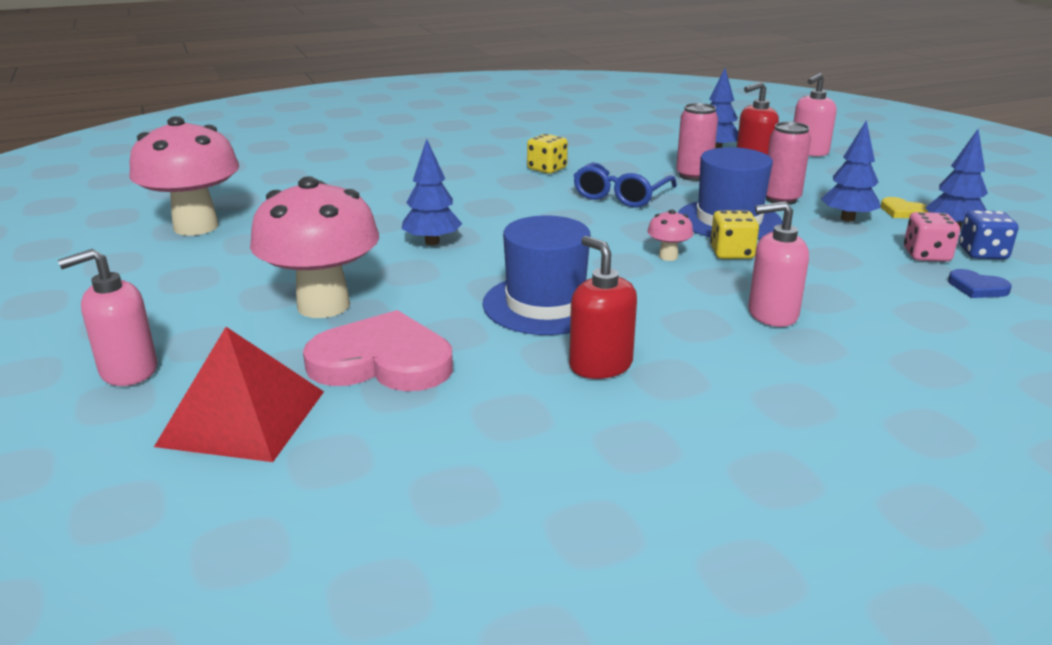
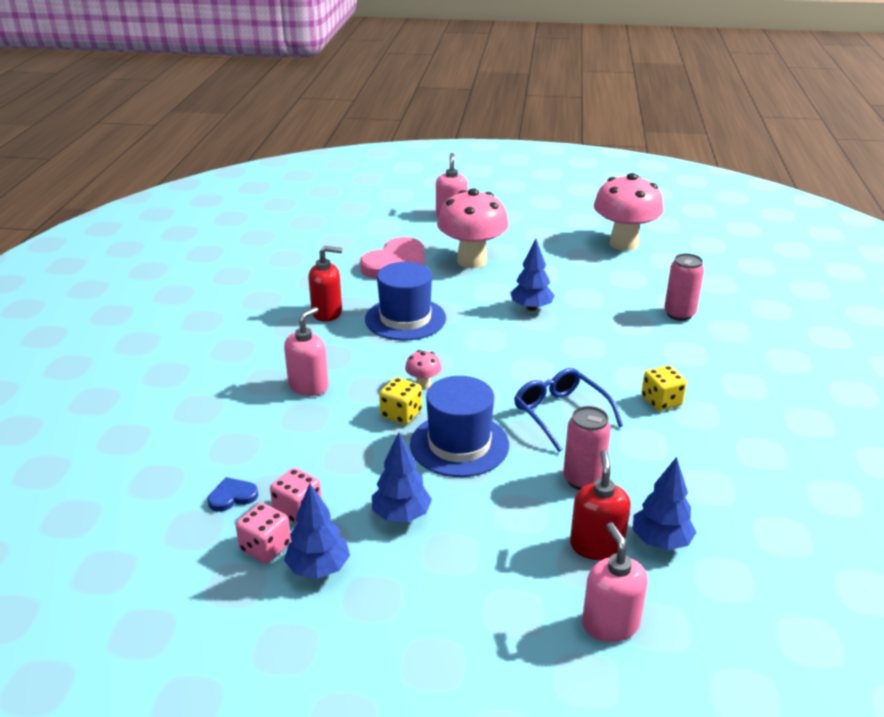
camera: 120 degrees right, 5 degrees up
red pyramid [154,327,324,462] -> none
pink can [766,122,811,205] -> pink can moved to [664,253,704,321]
yellow heart [881,197,929,218] -> none
blue dice [959,210,1018,259] -> pink dice [236,503,291,563]

